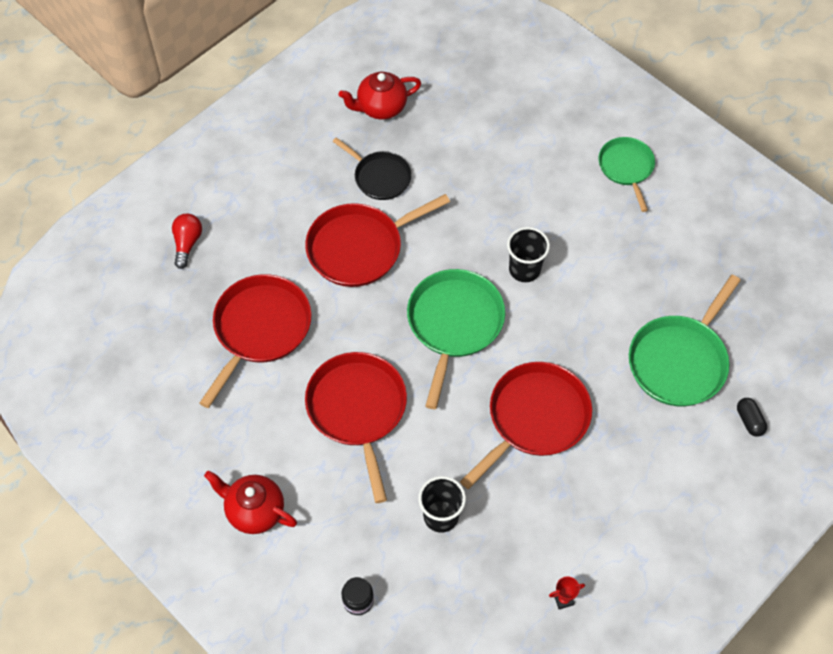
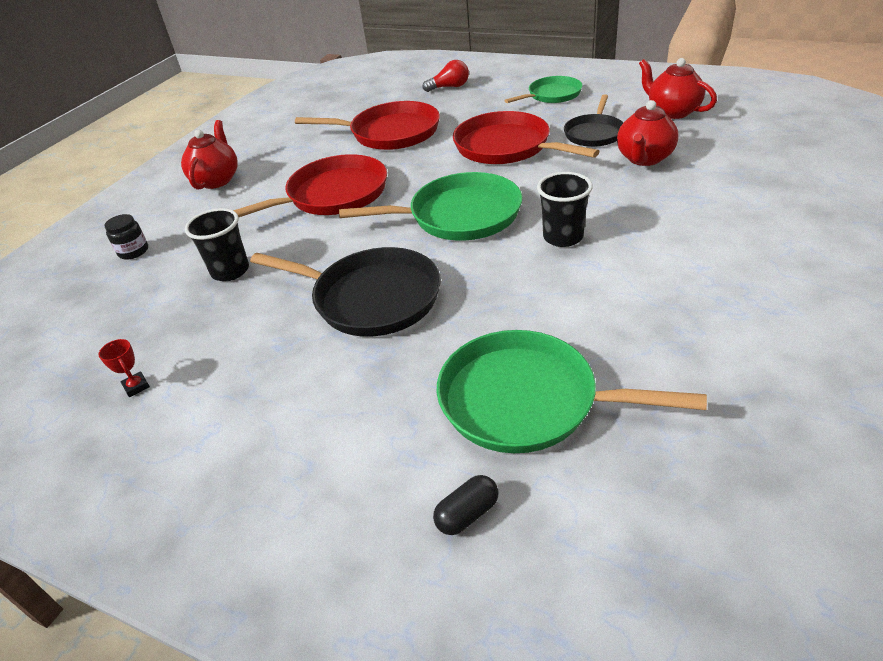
camera: 75 degrees right, 20 degrees down
red pan [460,362,592,489] -> black pan [250,247,441,337]
green pan [599,137,655,212] -> green pan moved to [504,76,583,103]
none -> red teapot [617,100,679,166]

